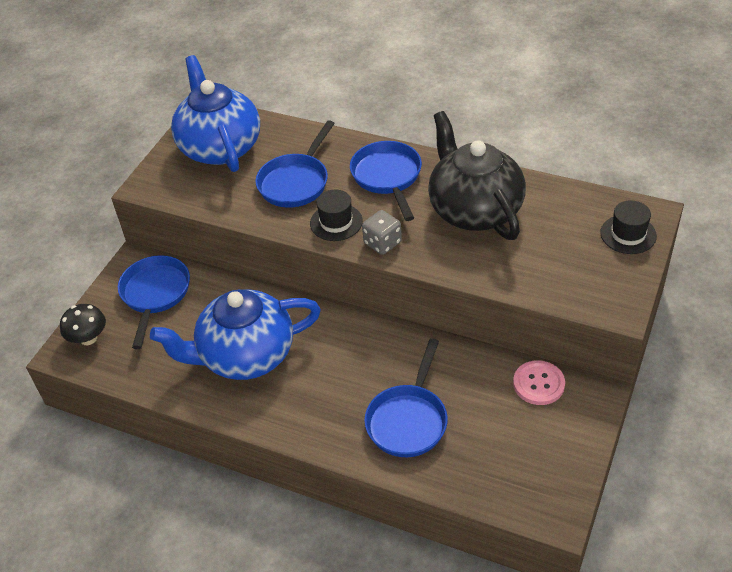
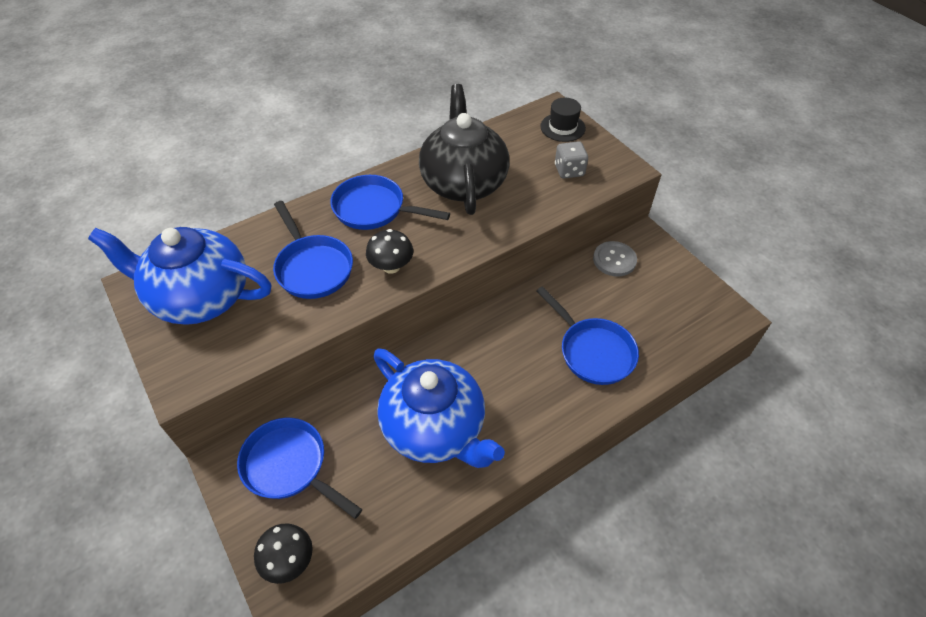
camera: 60 degrees left, 5 degrees up
blue teapot [150,289,321,380] -> blue teapot turned 60 degrees counterclockwise [373,349,505,468]
black hat [310,190,363,241] -> black mushroom [366,229,413,274]
grey dice [362,210,402,255] -> grey dice moved to [555,141,588,179]
black teapot [428,111,526,240] -> black teapot turned 75 degrees clockwise [419,84,509,215]
pink button [513,360,565,405] -> grey button [593,241,637,276]

